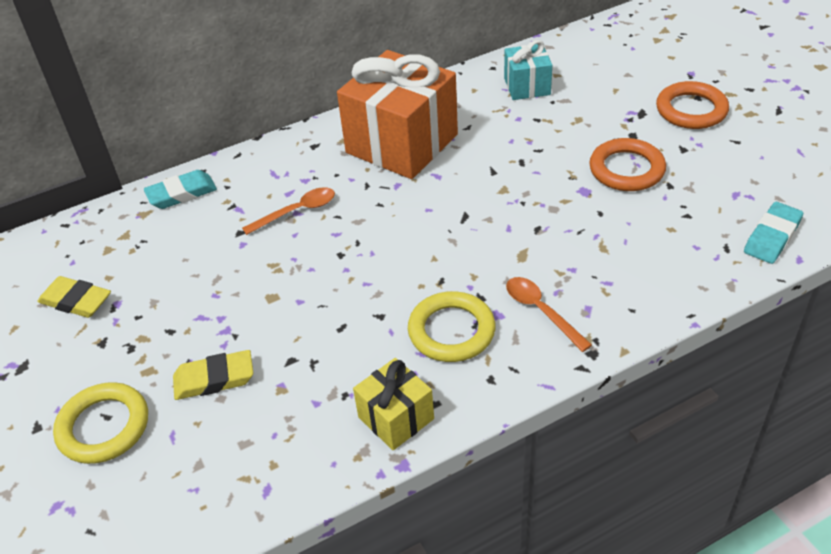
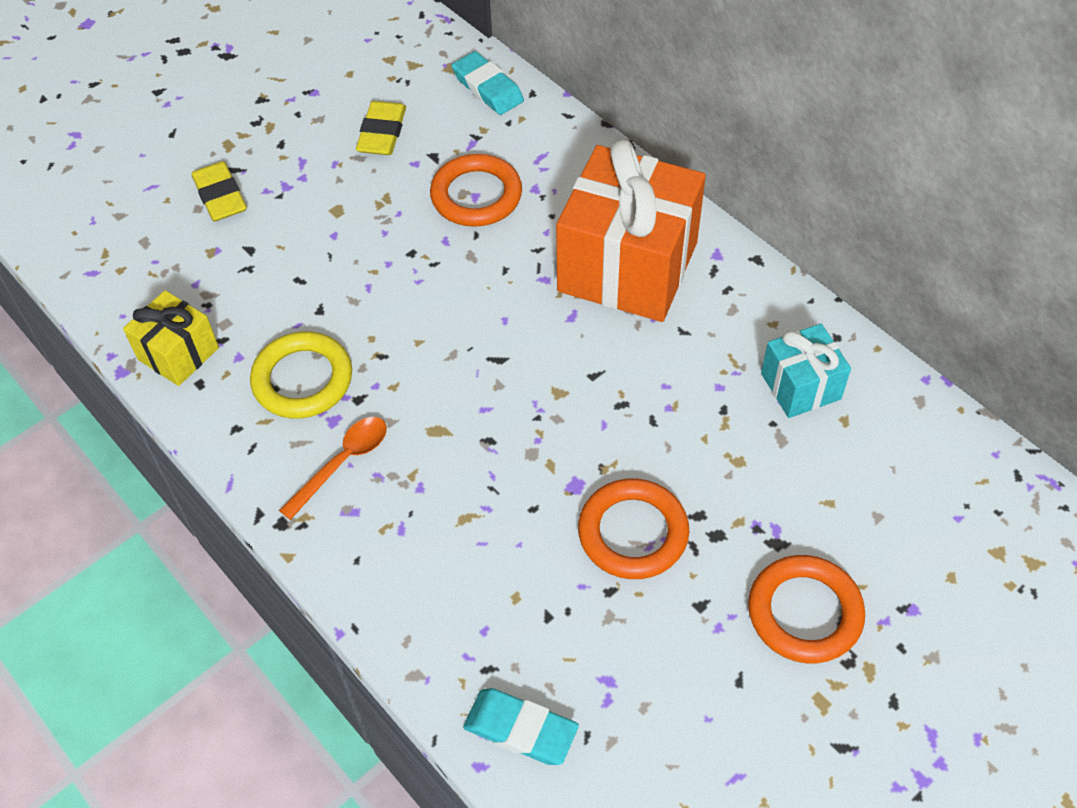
camera: 75 degrees right, 10 degrees up
yellow eraser [38,276,111,318] -> yellow eraser moved to [356,101,406,155]
yellow ring [53,382,148,464] -> none
orange spoon [242,187,335,235] -> orange ring [430,154,522,227]

